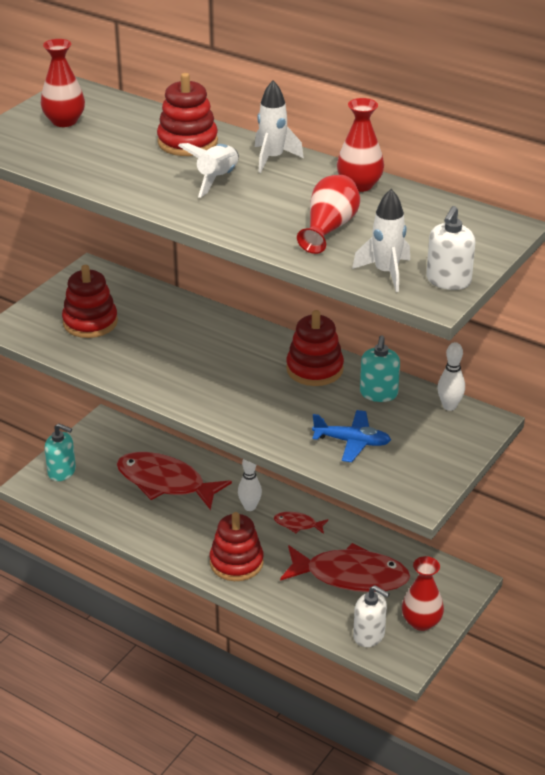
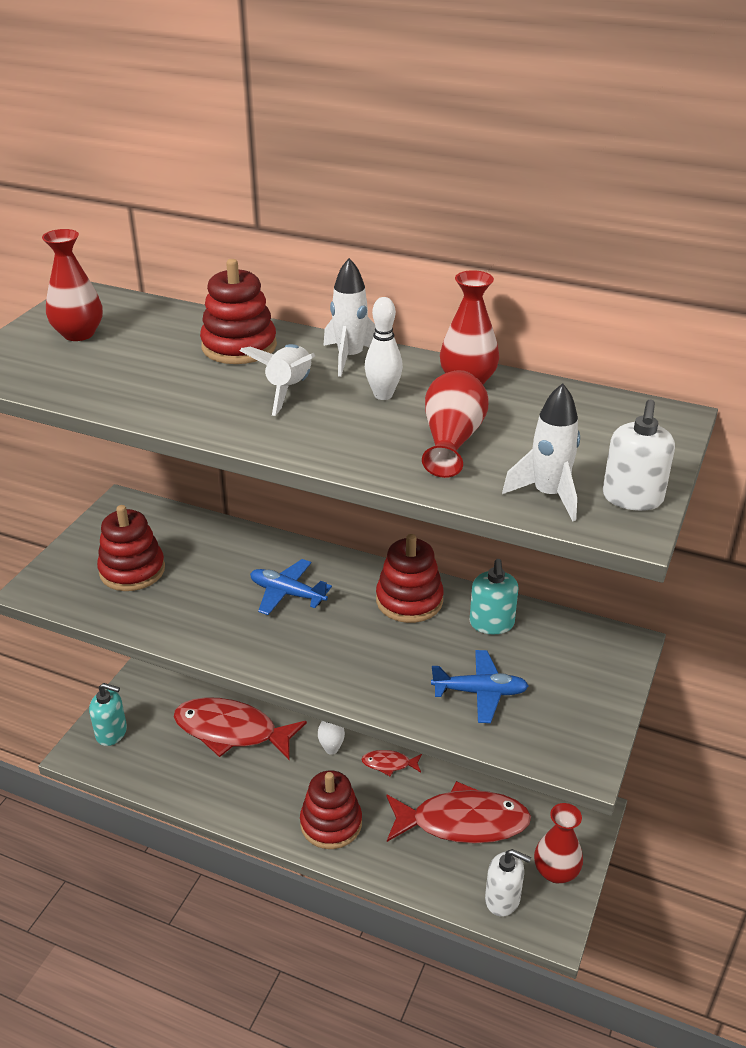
camera: 10 degrees left, 0 degrees up
white bowling pin [438,342,465,411] -> white bowling pin moved to [365,297,403,400]
none -> blue plane [250,559,332,615]

